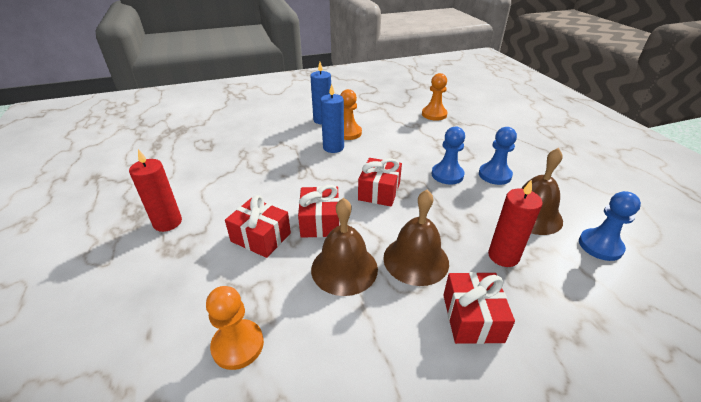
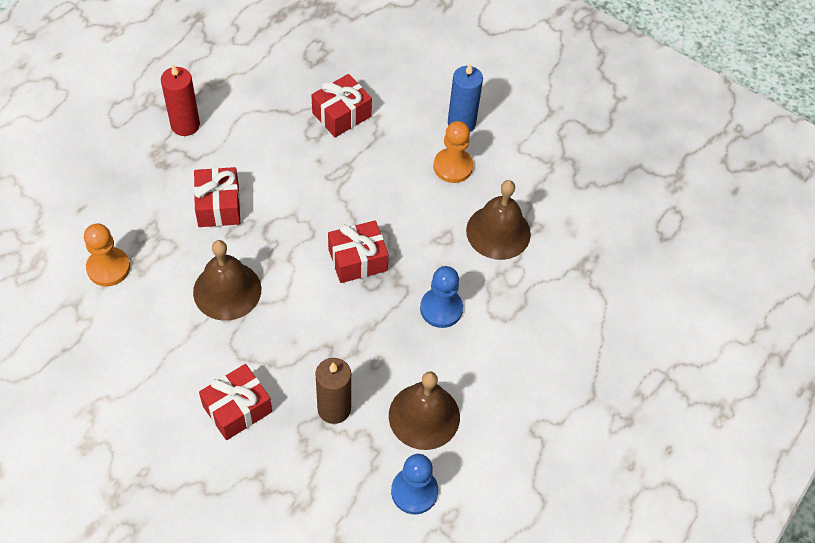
camera: 50 degrees right, 20 degrees up
red gift [298,185,340,238] -> red gift moved to [311,74,372,137]
blue candle [321,84,344,153] -> none
brown bell [383,190,449,286] -> brown bell moved to [466,180,531,260]
orange pawn [422,73,448,121] -> none
blue pawn [479,127,517,185] -> none
red candle [488,180,543,267] -> brown candle [315,358,351,424]

